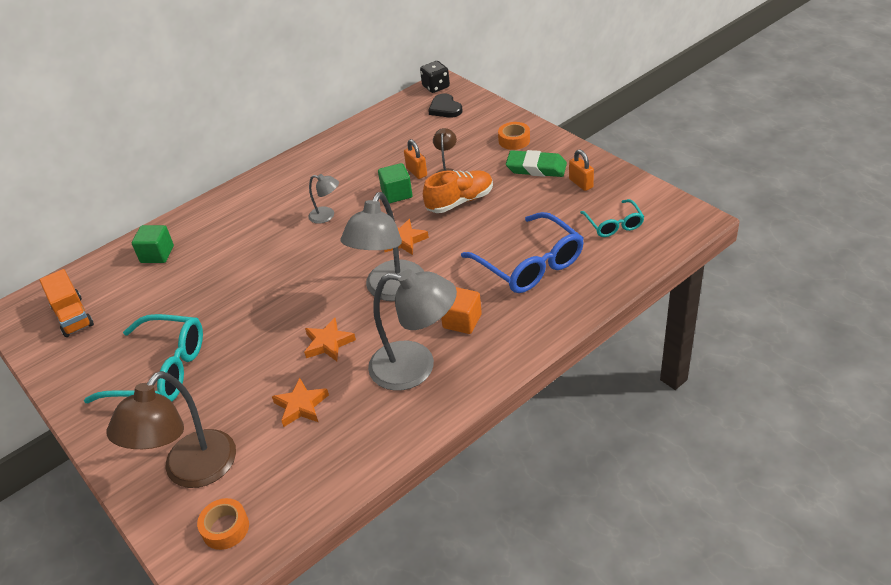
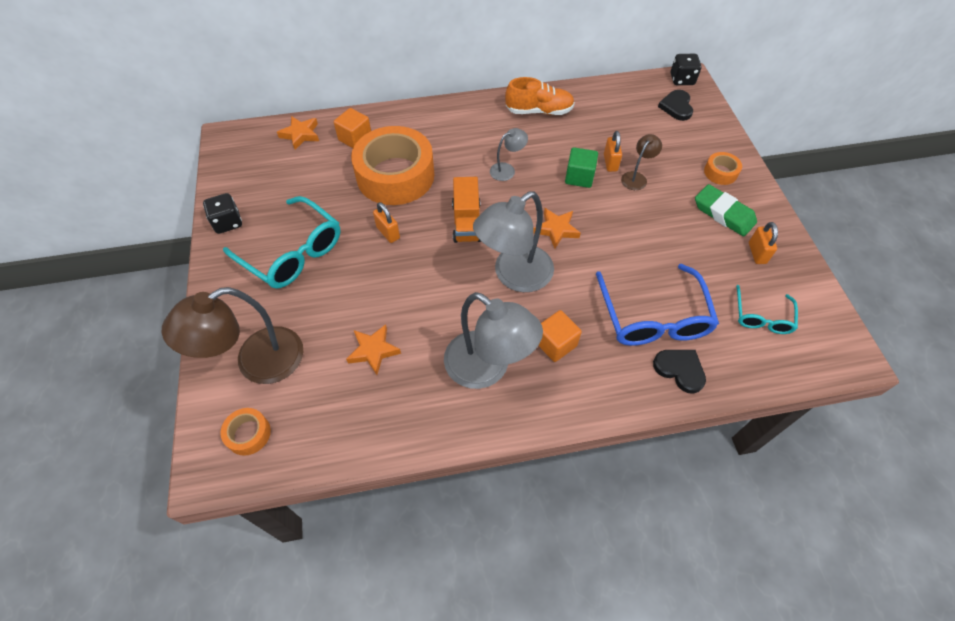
camera: 25 degrees right, 15 degrees up
orange truck [39,269,94,337] -> orange truck moved to [452,177,481,243]
green cube [132,225,174,263] -> orange cube [334,108,371,148]
orange star [304,318,356,361] -> orange star moved to [277,116,319,150]
grey lamp [308,174,339,224] -> grey lamp turned 75 degrees counterclockwise [490,128,528,181]
orange shoe [423,170,493,213] -> orange shoe moved to [505,77,575,115]
none -> black dice [203,193,242,234]
none -> orange tape [351,126,434,205]
none -> orange padlock [373,202,400,243]
none -> black heart [653,350,706,394]

